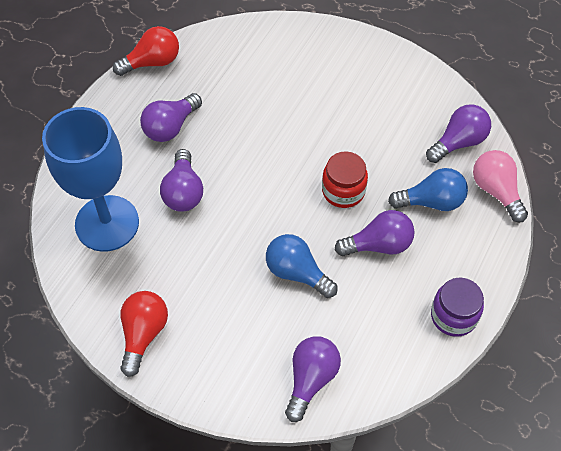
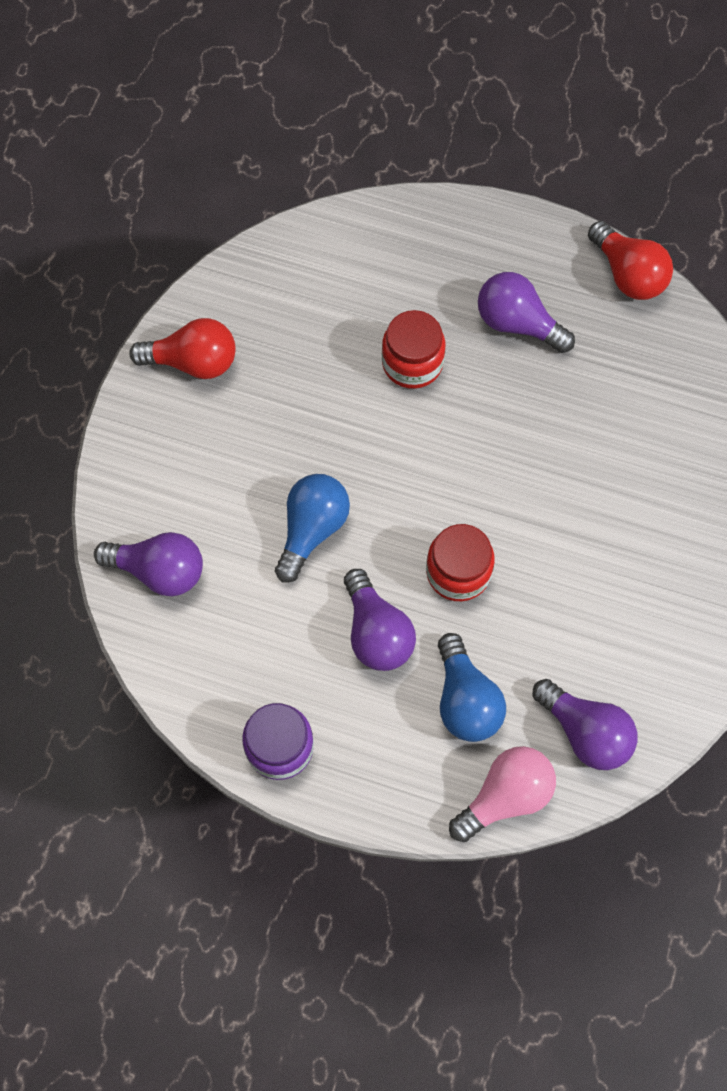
camera: 80 degrees right, 10 degrees up
blue goblet [42,107,139,252] -> none
purple light bulb [160,149,203,212] -> red jar [382,310,445,389]

